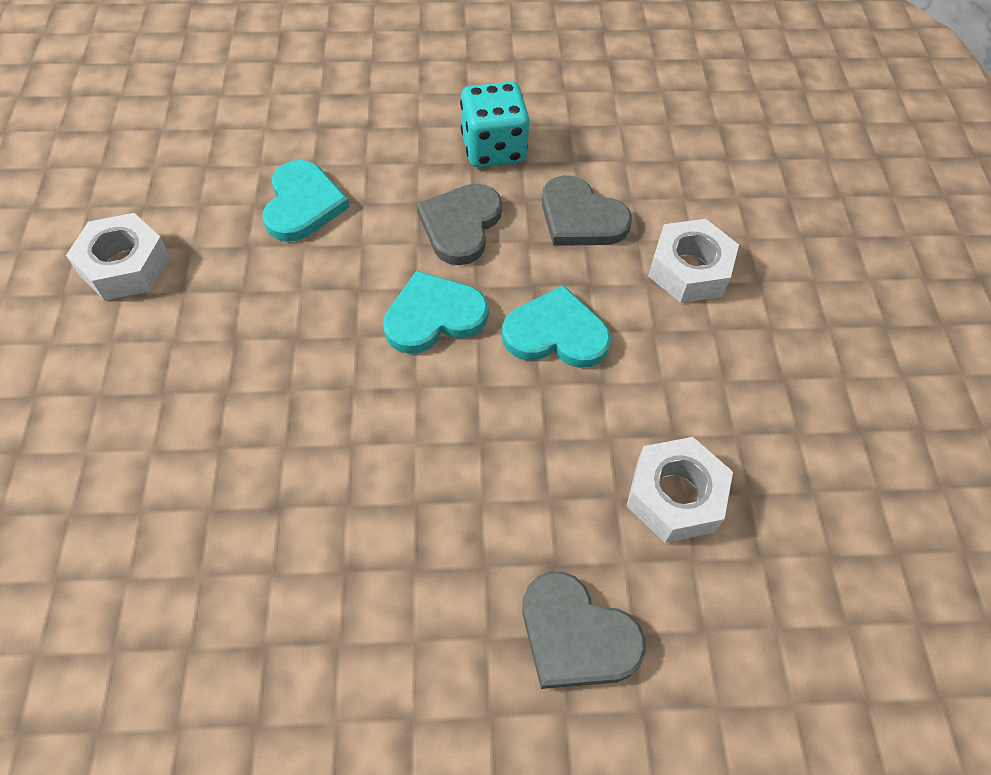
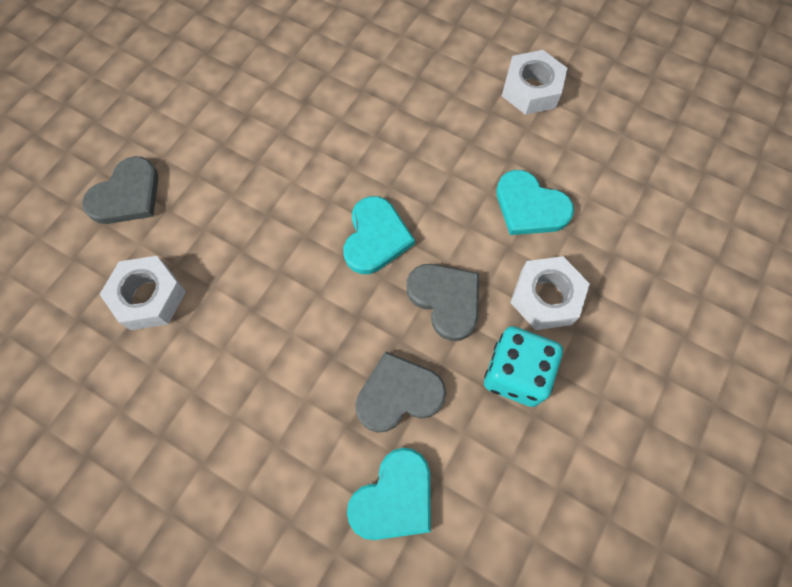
camera: 125 degrees right, 10 degrees up
turquoise heart [502,285,611,368] -> turquoise heart moved to [347,448,431,540]
grey heart [523,571,646,689] -> grey heart turned 150 degrees clockwise [82,156,159,224]
white nut [648,219,739,303] -> white nut moved to [510,256,590,330]

